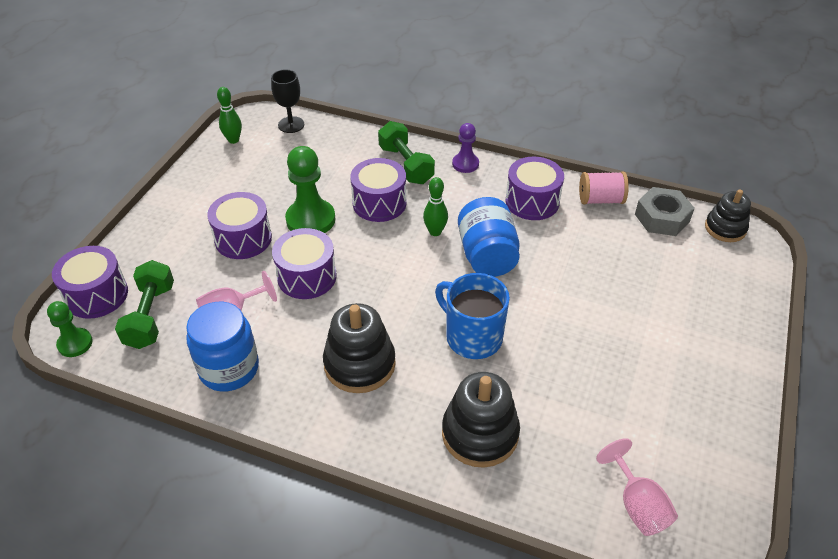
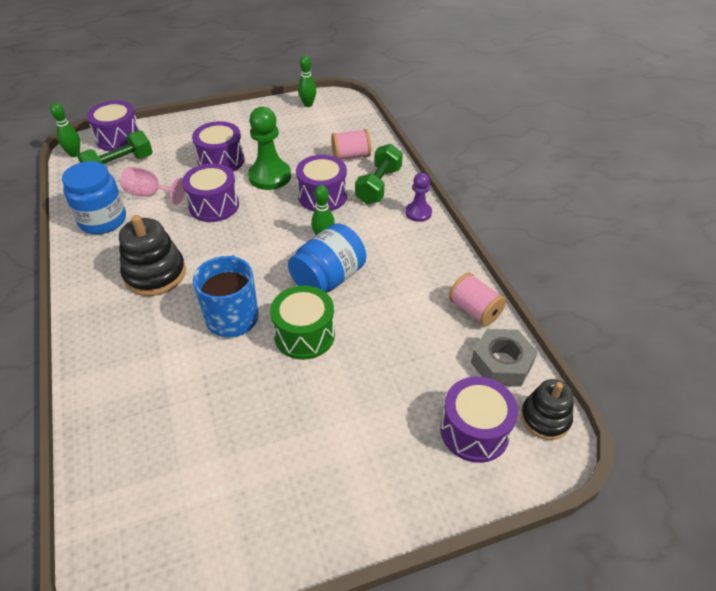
camera: 50 degrees right, 0 degrees up
green pawn [47,301,93,357] -> green bowling pin [50,103,80,157]
black goblet [271,69,304,133] -> none
black stacking toy [442,372,520,468] -> none
purple drum [505,157,564,220] -> purple drum moved to [440,377,518,463]
pink goblet [596,438,678,536] -> none
none -> green drum [270,285,335,360]
none -> pink spool [331,129,371,160]

